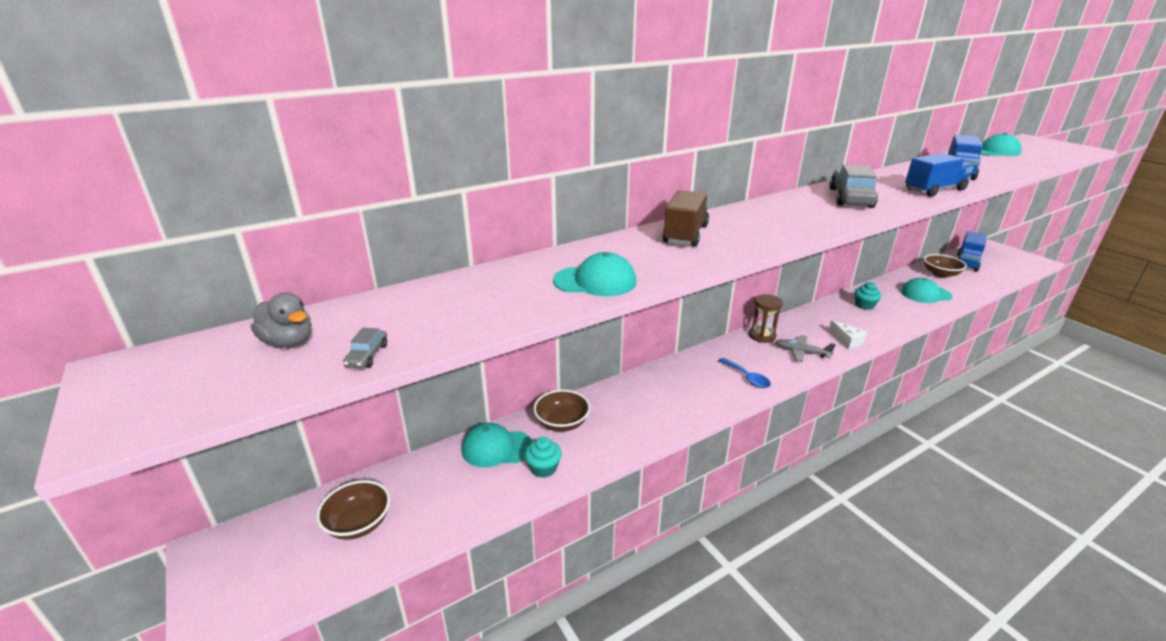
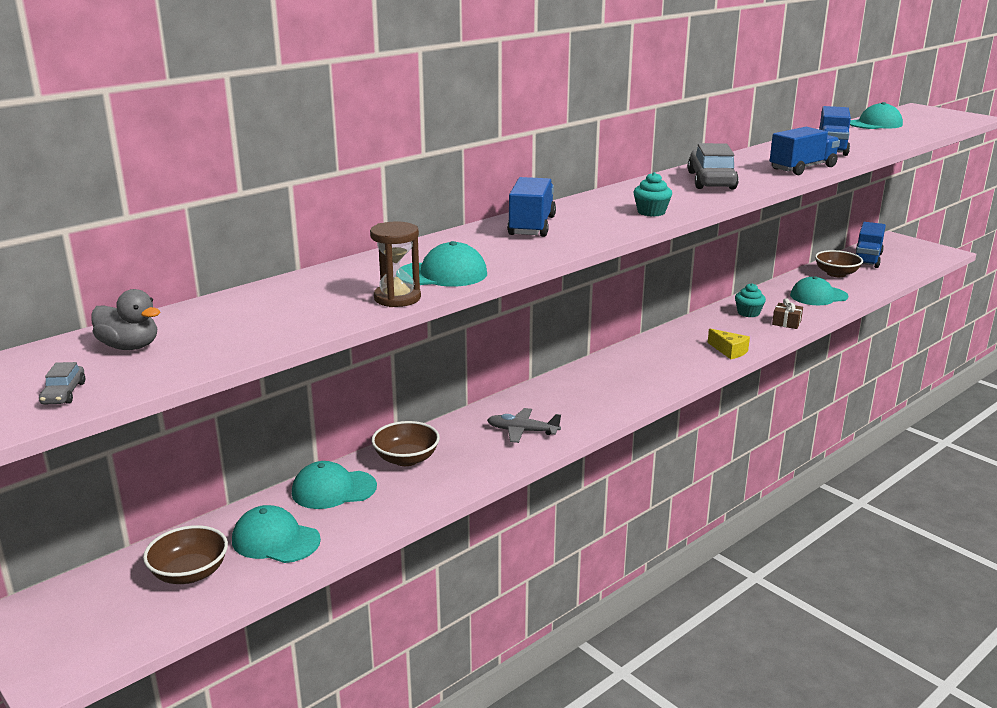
camera: 10 degrees left, 5 degrees down
grey car [343,328,387,369] -> grey car moved to [39,362,85,404]
turquoise cupcake [524,437,562,478] -> turquoise cupcake moved to [633,172,672,217]
brown truck [663,190,709,246] -> blue truck [507,177,556,237]
blue spoon [718,358,771,388] -> none
brown hourglass [749,294,783,343] -> brown hourglass moved to [370,221,421,307]
grey plane [775,335,836,362] -> grey plane moved to [487,408,561,443]
white cheese [829,320,867,350] -> yellow cheese [708,329,750,359]
none -> turquoise cap [232,505,321,563]
none -> brown gift [772,298,803,329]

